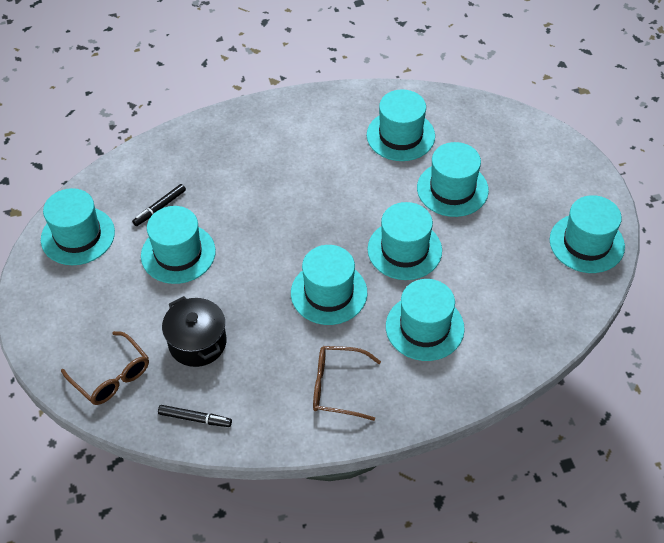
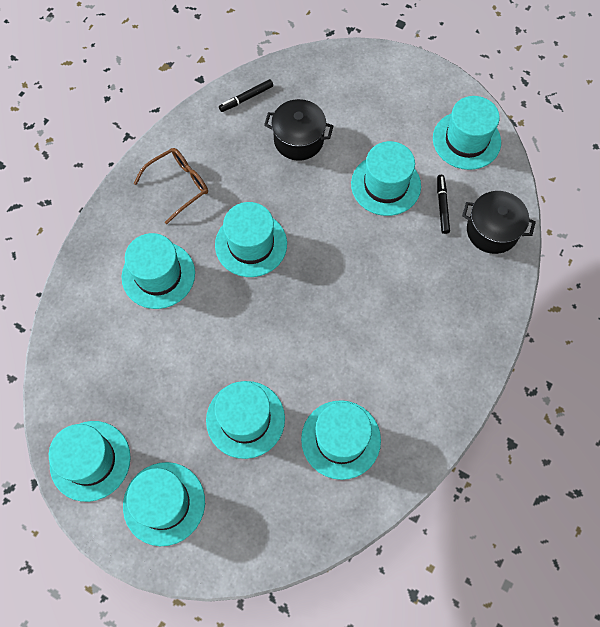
camera: 135 degrees right, 15 degrees up
brown glasses [61,331,149,405] -> none
turquoise hat [368,202,442,280] -> turquoise hat moved to [123,462,205,546]
none -> black pot [462,191,536,254]

